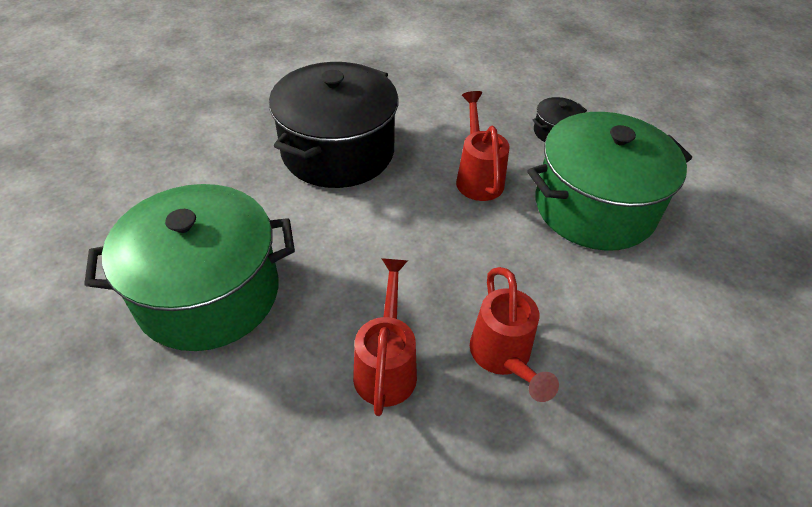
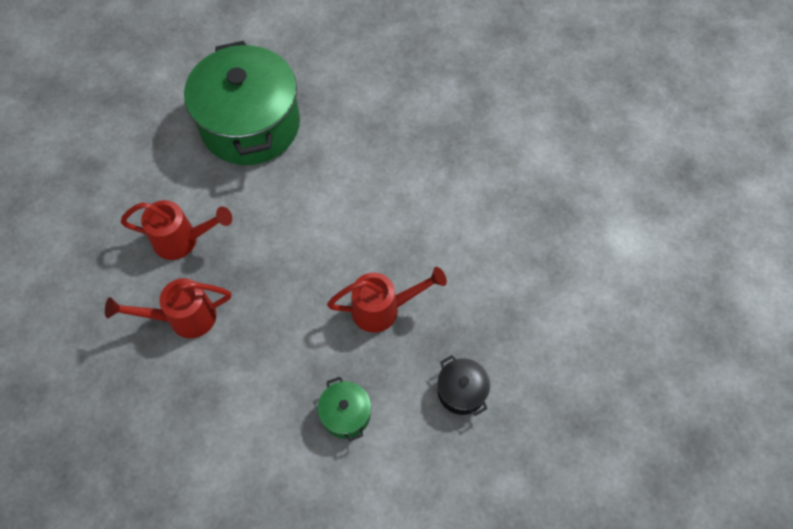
camera: 90 degrees right, 15 degrees up
black pot [269,62,398,188] -> none
green pot [527,112,692,251] -> green pot [317,377,371,442], size x0.41

